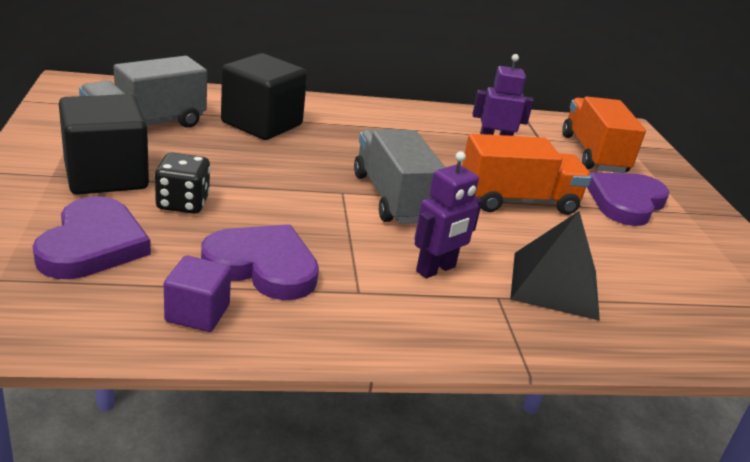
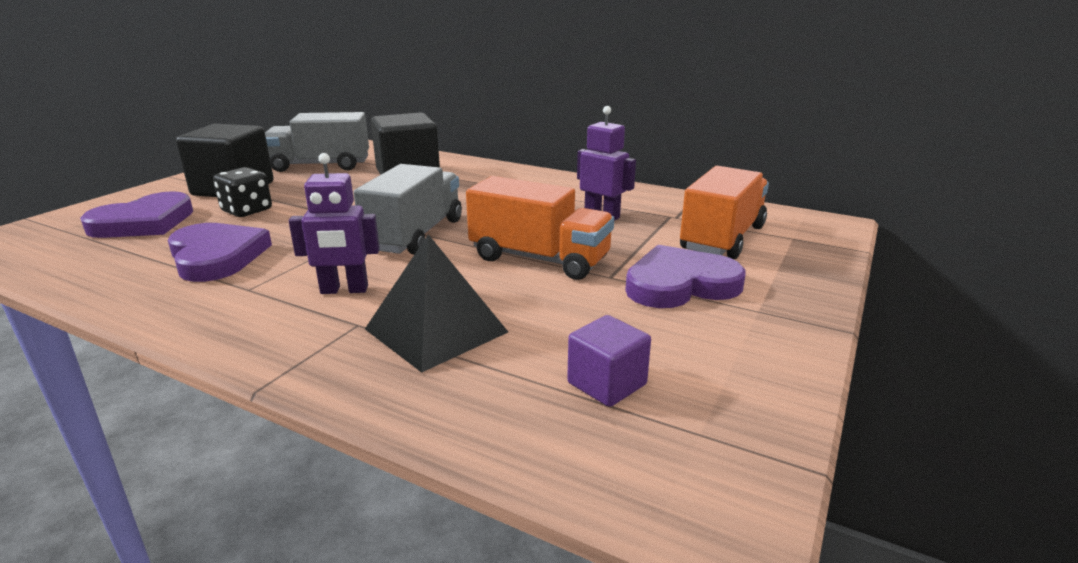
camera: 40 degrees right, 5 degrees down
purple cube [164,255,231,332] -> purple cube moved to [567,315,651,407]

